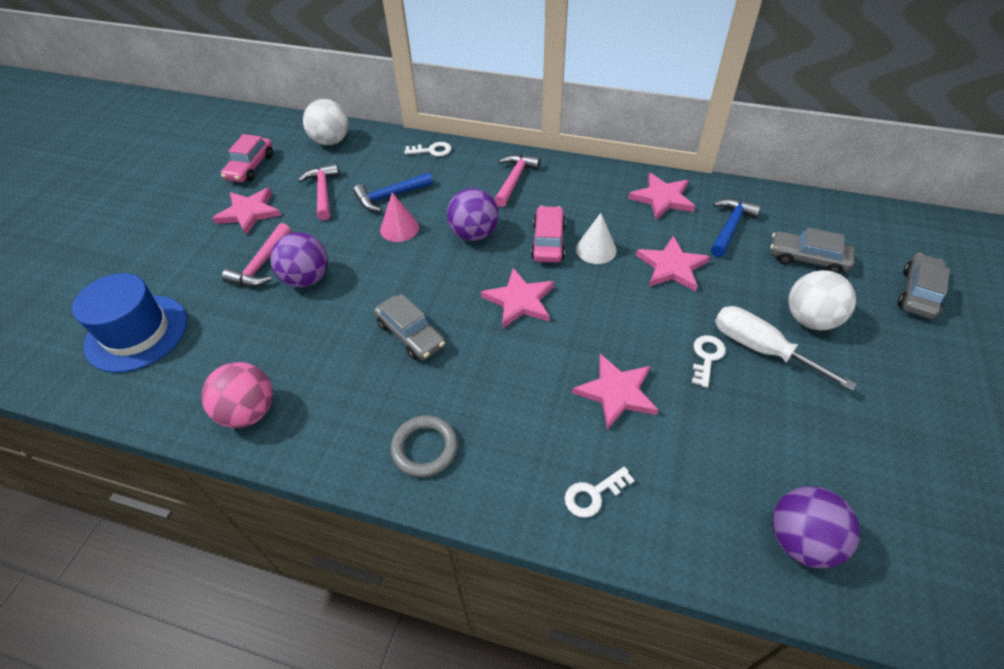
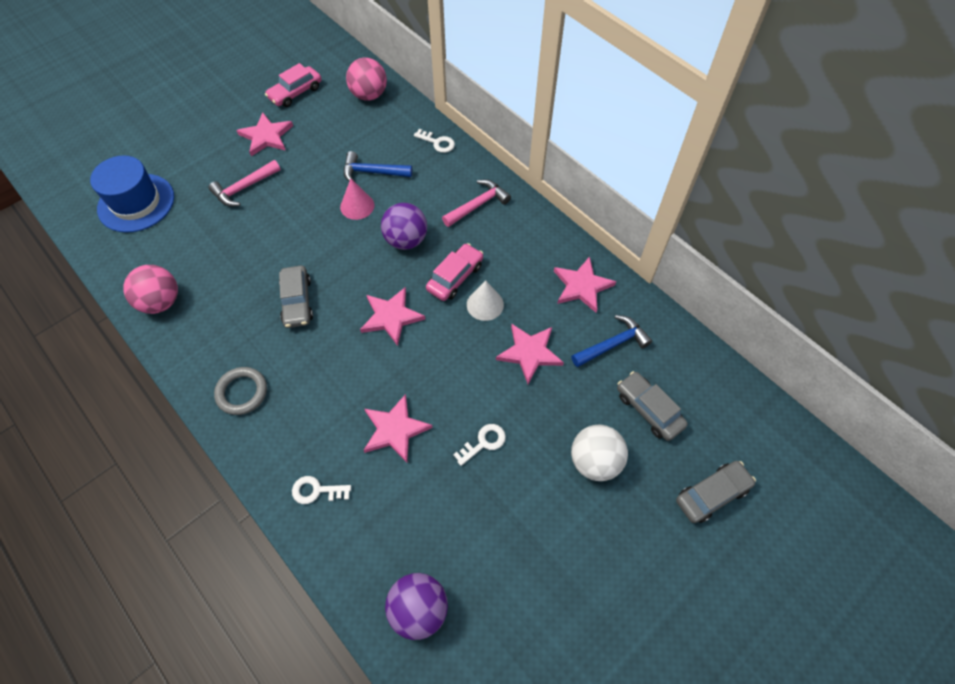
camera: 30 degrees right, 10 degrees up
purple ball [270,232,328,288] -> none
pink hammer [298,163,340,220] -> none
white ball [303,99,349,145] -> pink ball [346,58,387,101]
white screwdriver [715,306,857,391] -> none

